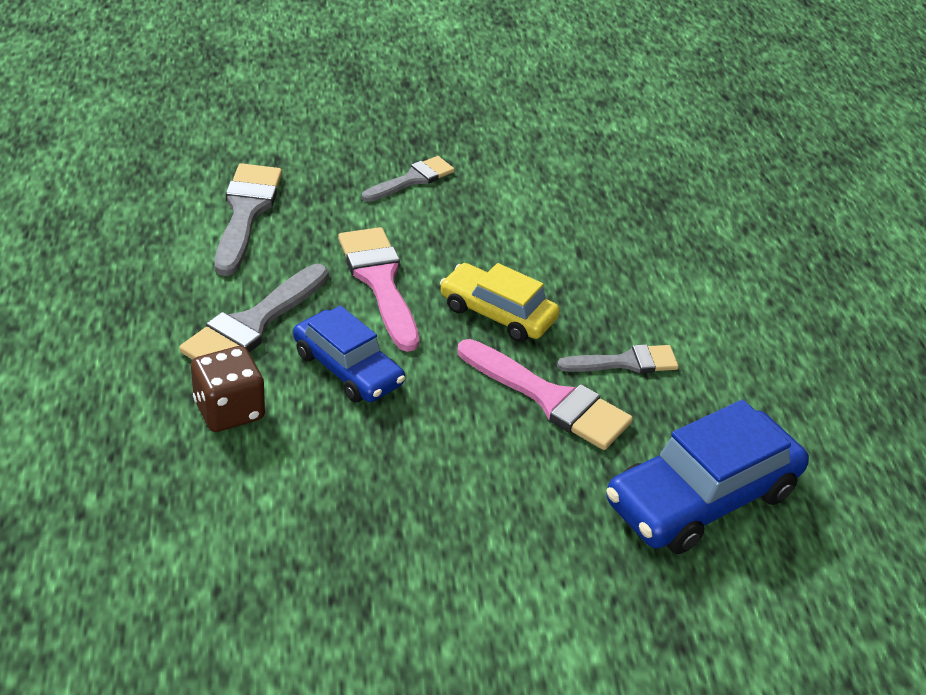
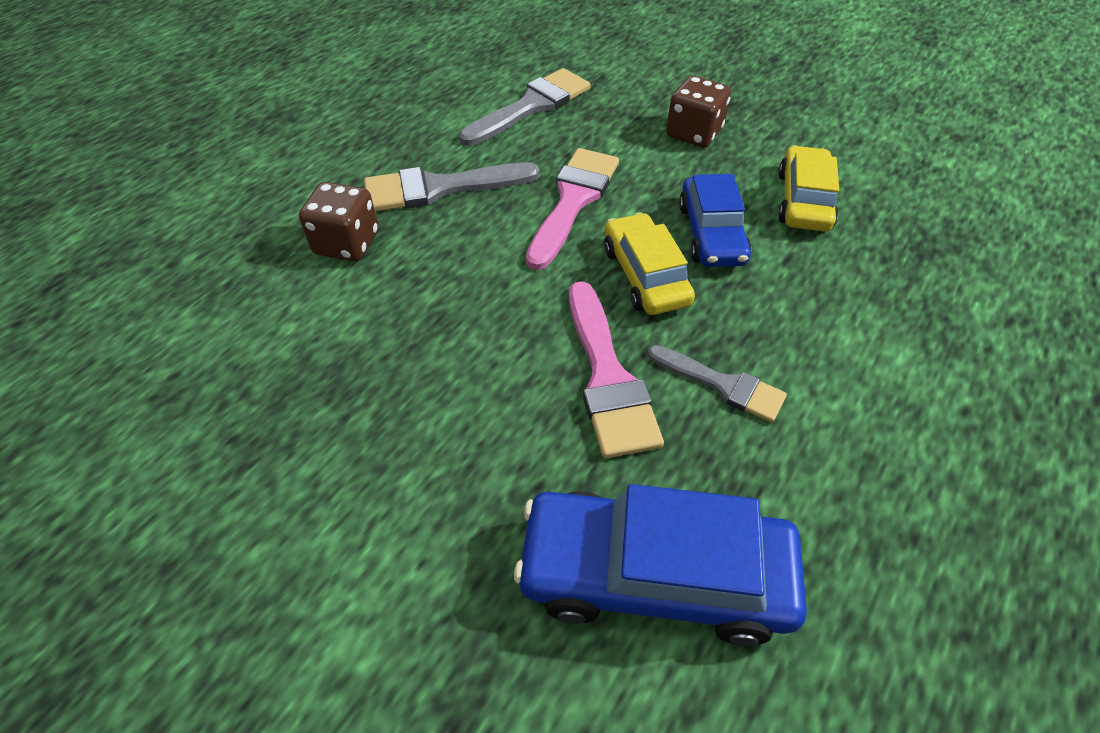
camera: 45 degrees right, 10 degrees up
blue car [293,306,405,402] -> blue car moved to [679,174,751,267]
grey brush [362,156,455,202] -> brown dice [666,76,731,147]
none -> yellow car [778,145,839,232]

